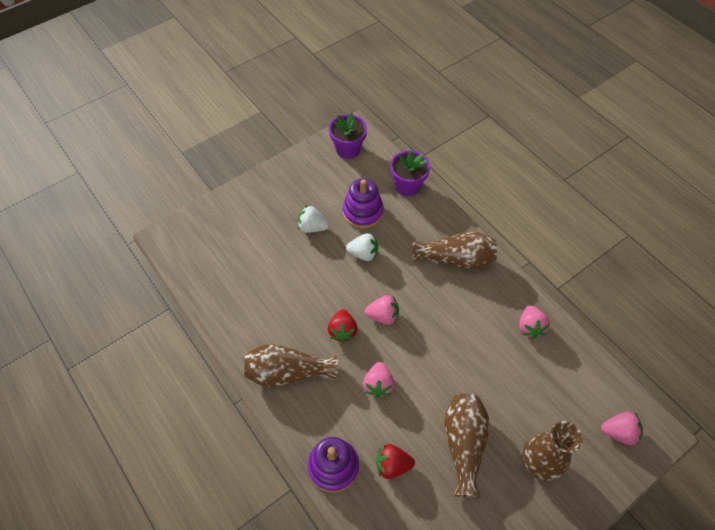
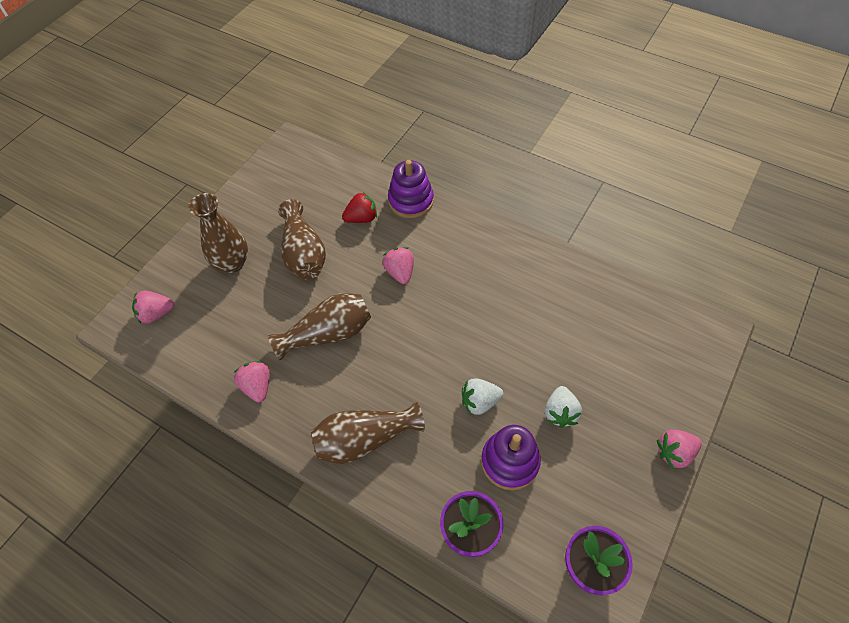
camera: 160 degrees right, 0 degrees up
brown vase [244,344,338,387] -> brown vase moved to [268,293,371,361]
white strawberry [298,206,329,233] -> white strawberry turned 105 degrees clockwise [545,386,582,428]
red strawberry [328,309,358,343] -> none
pink strawberry [365,295,399,325] -> pink strawberry moved to [657,430,702,469]

